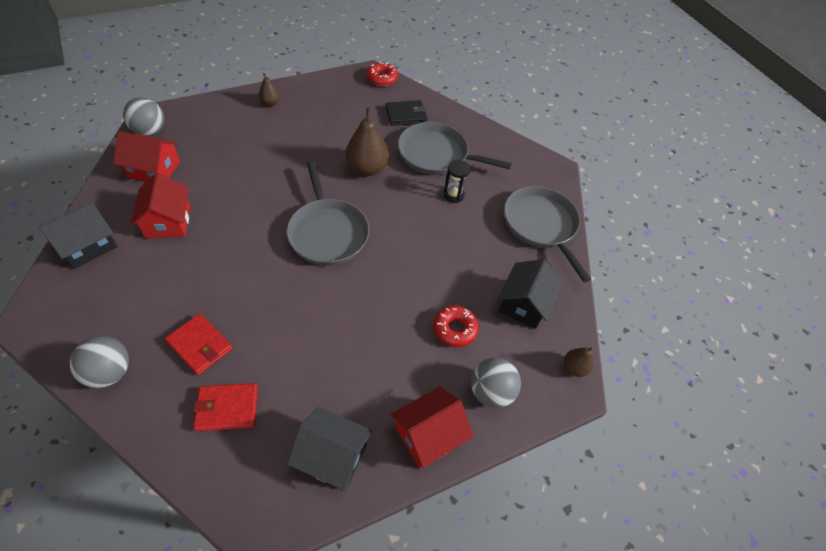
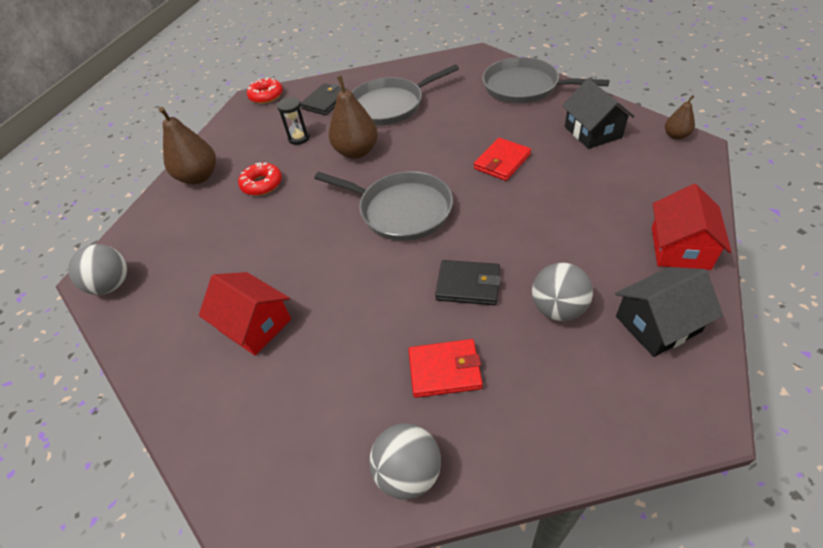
camera: 35 degrees left, 5 degrees down
black house [39,202,118,269] -> none
red house [113,132,180,182] -> none
red wallet [193,383,258,432] -> red wallet moved to [474,138,531,181]
brown pear [258,73,280,107] -> brown pear [159,107,216,184], size x1.90
red donut [433,305,479,347] -> red donut moved to [238,162,282,196]
black hourglass [443,160,470,203] -> black hourglass moved to [277,97,310,145]
grey ball [471,358,521,408] -> grey ball moved to [532,263,593,321]
none -> black wallet [435,260,501,305]

